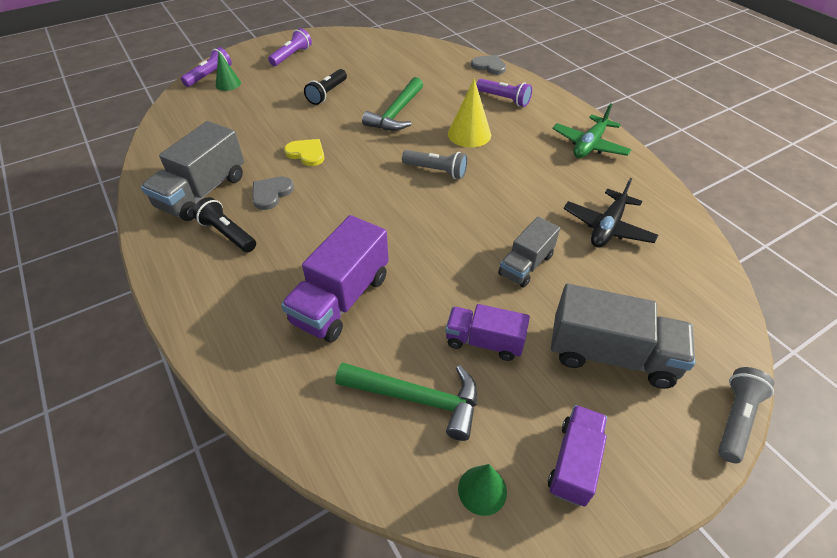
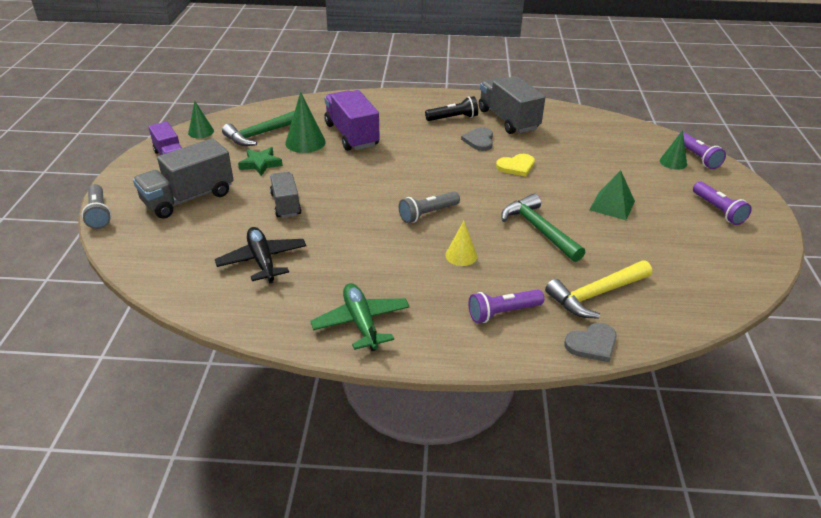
camera: 125 degrees right, 10 degrees down
grey heart [252,176,294,210] -> grey heart turned 150 degrees counterclockwise [461,127,493,151]
black flashlight [304,69,347,105] -> green pyramid [589,170,635,220]
purple truck [446,304,530,361] -> green star [238,147,283,176]
yellow cone [448,79,491,147] -> yellow cone [445,221,477,266], size x0.64
none -> green cone [285,92,326,153]
none -> yellow hammer [545,260,652,319]

